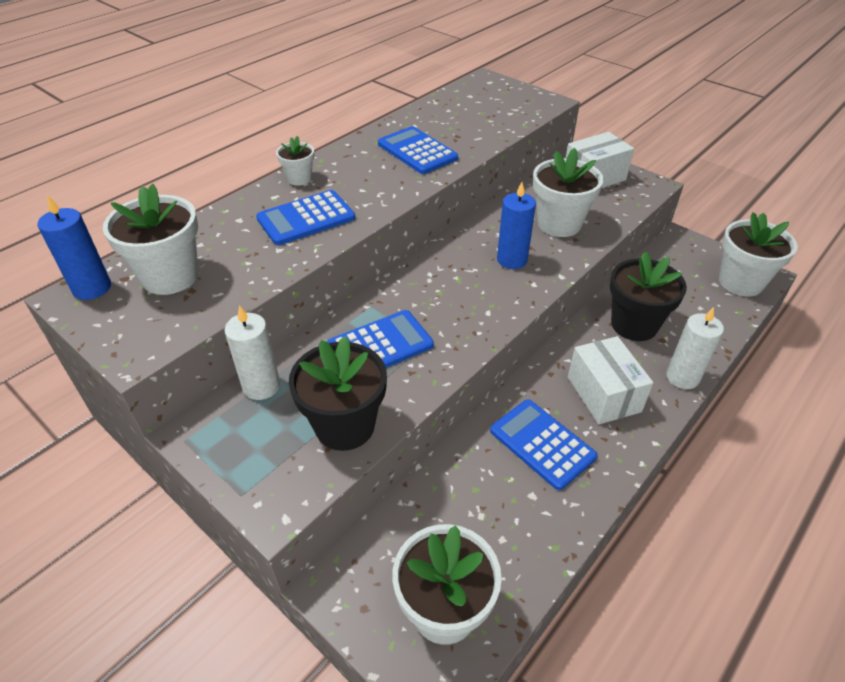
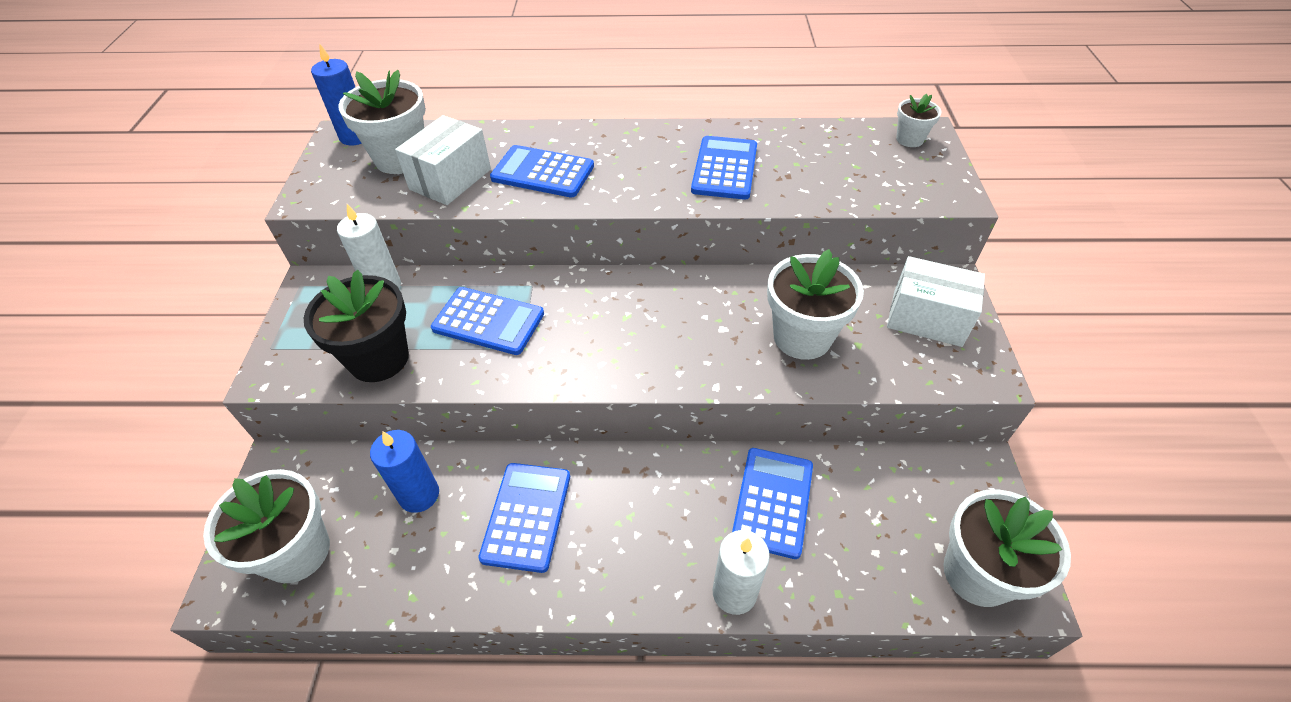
camera: 50 degrees right, 5 degrees up
white flower pot [276,136,314,186] -> white flower pot moved to [896,94,942,147]
blue candle [497,182,536,269] -> blue candle moved to [370,430,439,513]
white box [568,336,654,424] -> white box moved to [395,115,491,205]
black flower pot [610,251,687,341] -> blue calculator [732,448,813,559]

